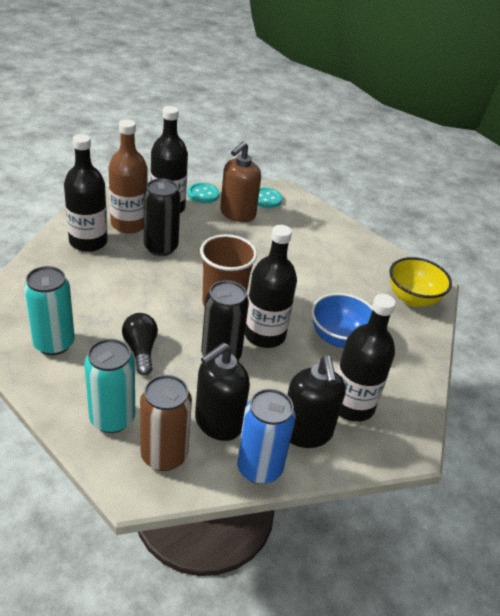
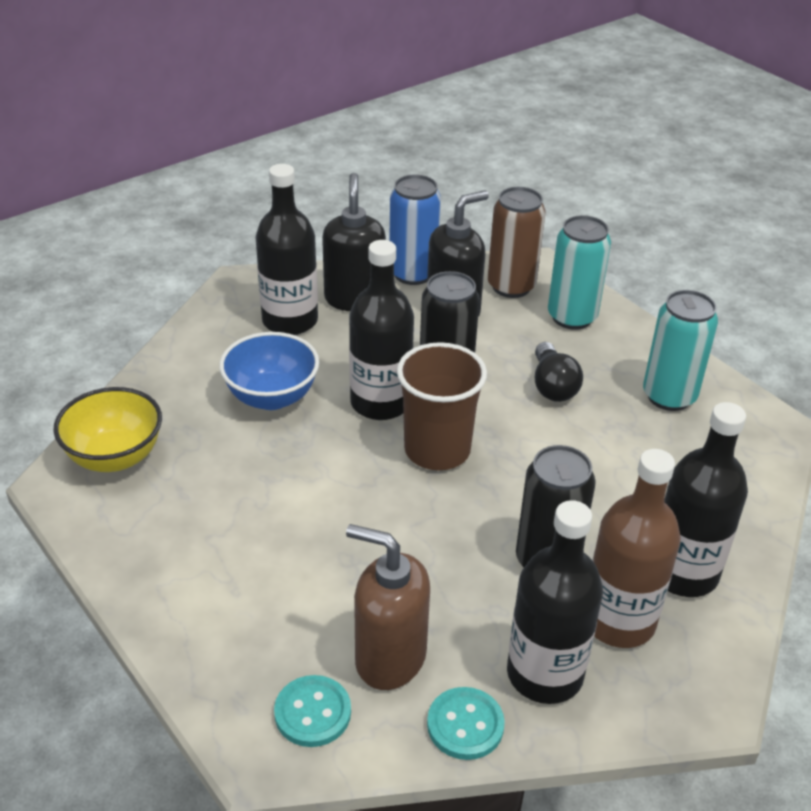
camera: 170 degrees left, 0 degrees up
brown soap dispenser [220,141,261,222] -> brown soap dispenser turned 105 degrees counterclockwise [346,524,430,690]

